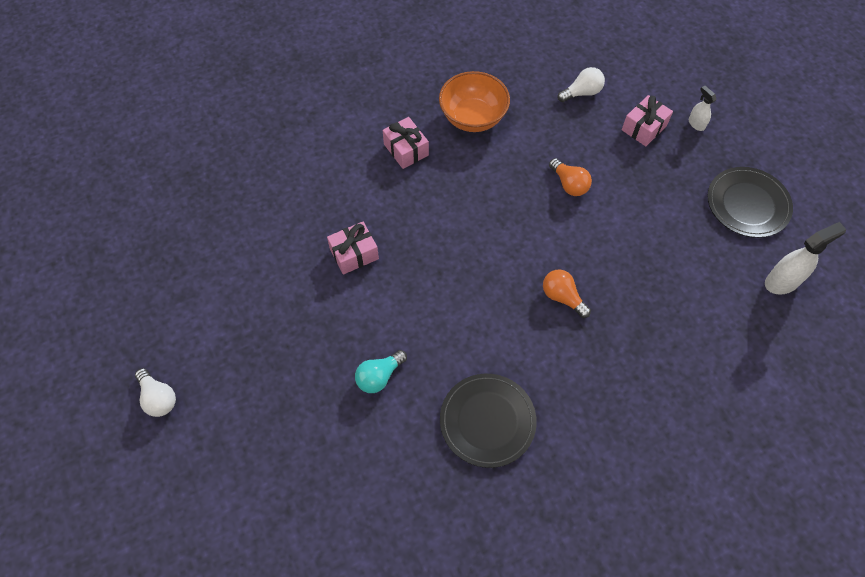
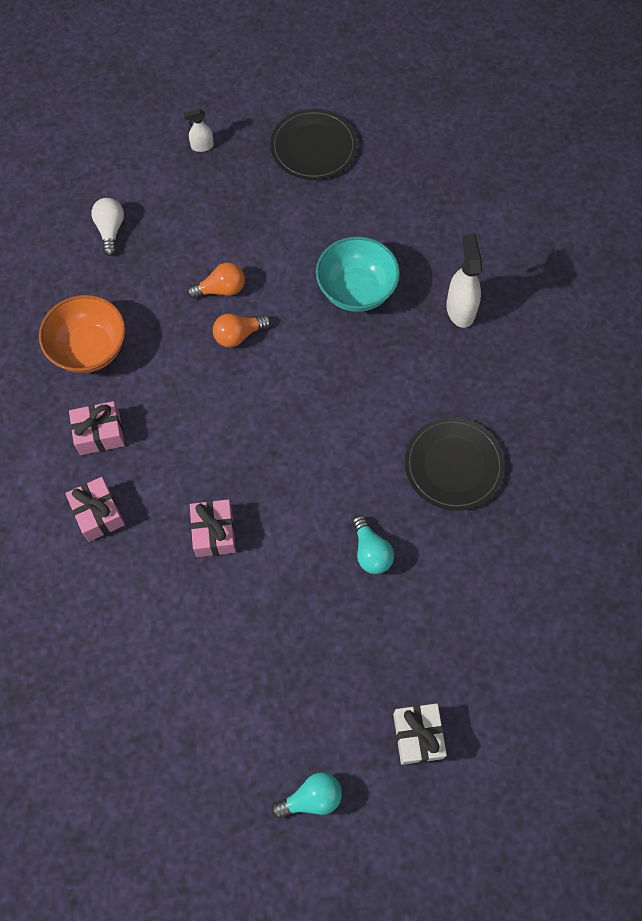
camera: 70 degrees left, 5 degrees up
white light bulb [135,368,176,417] -> turquoise light bulb [271,772,342,818]
orange light bulb [543,270,591,318] -> orange light bulb moved to [213,314,271,347]
pink gift [622,95,673,146] -> pink gift moved to [65,477,125,542]
white spray bottle [765,222,846,295] -> white spray bottle moved to [446,234,482,328]
none -> turquoise bowl [316,236,400,312]
none -> white gift [393,703,447,765]

